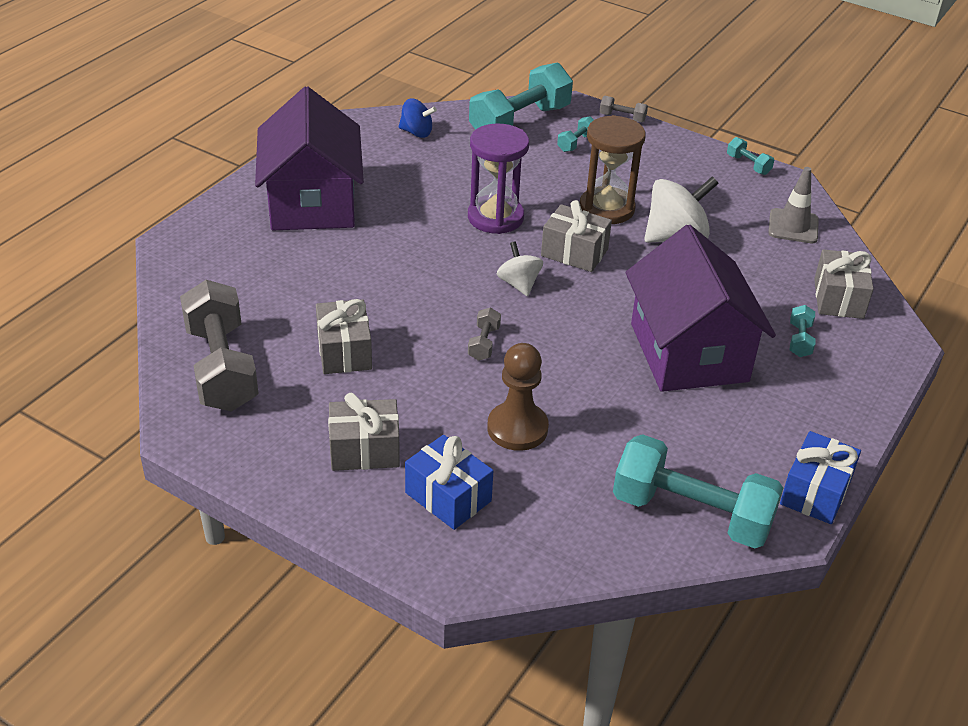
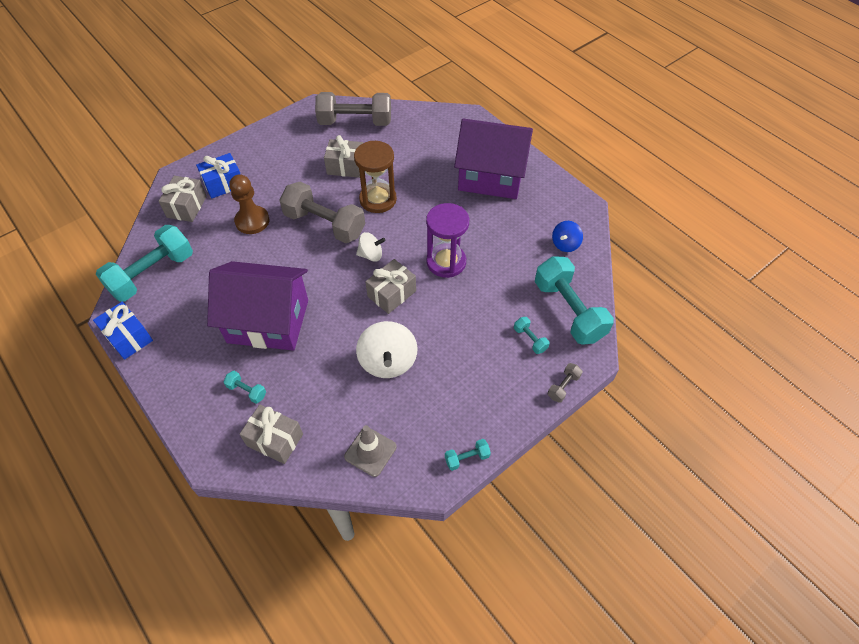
camera: 110 degrees right, 15 degrees up
grey gift [328,393,400,471] -> grey gift moved to [159,176,207,222]
grey dumbbell [468,307,501,361] -> grey dumbbell [279,182,365,243], size x2.36
brown hourglass [580,115,646,224] -> brown hourglass moved to [354,141,397,213]

